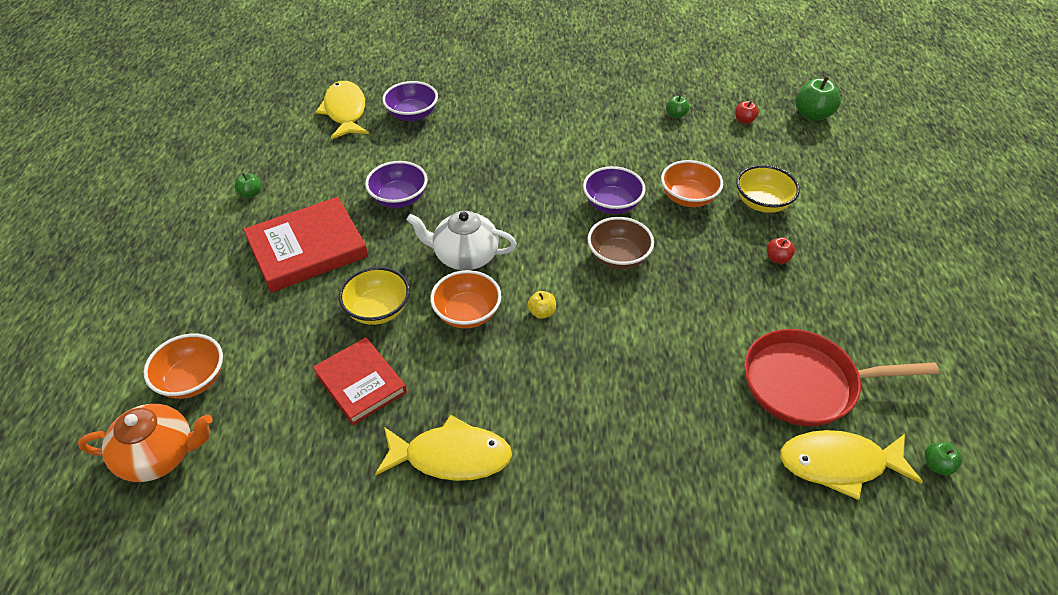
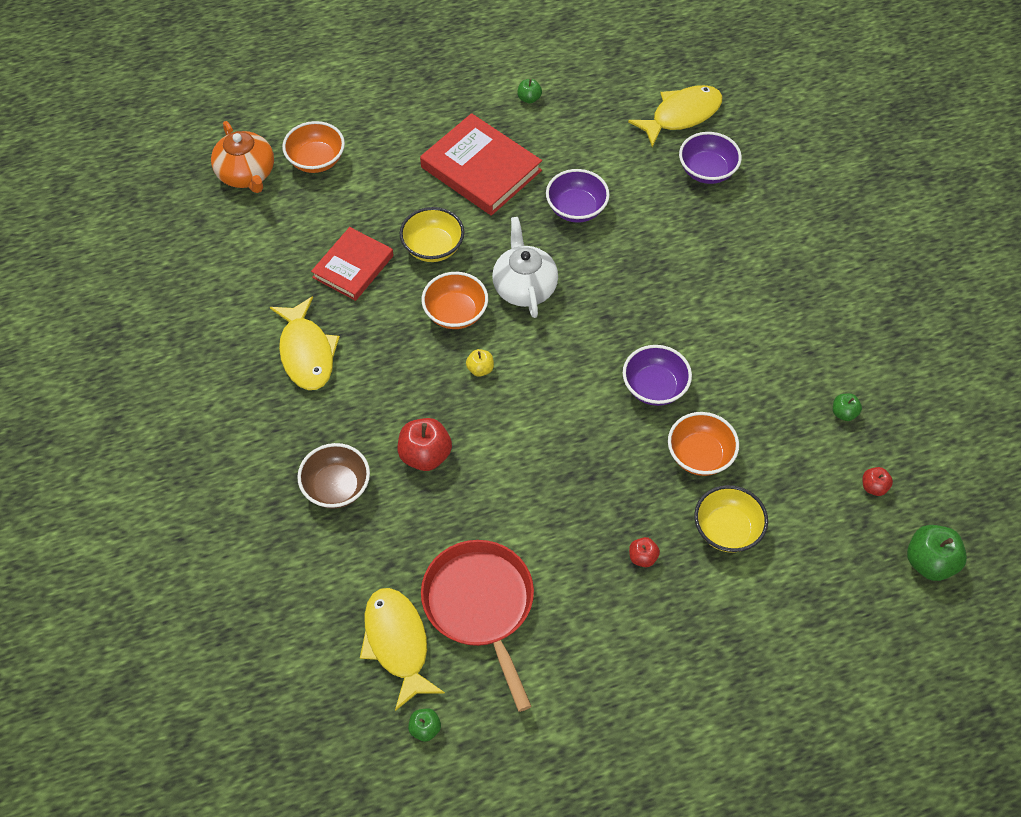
camera: 70 degrees right, 10 degrees up
brown bowl [587,217,654,269] -> brown bowl moved to [297,443,370,509]
none -> red apple [397,418,452,471]

